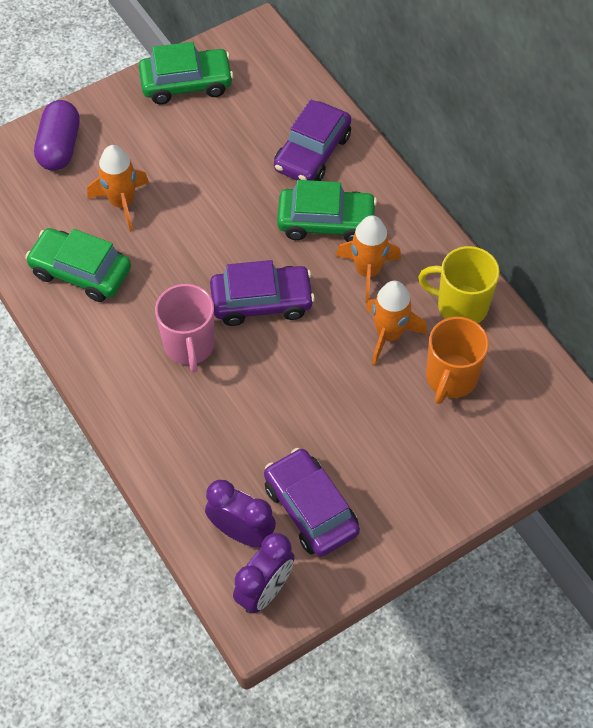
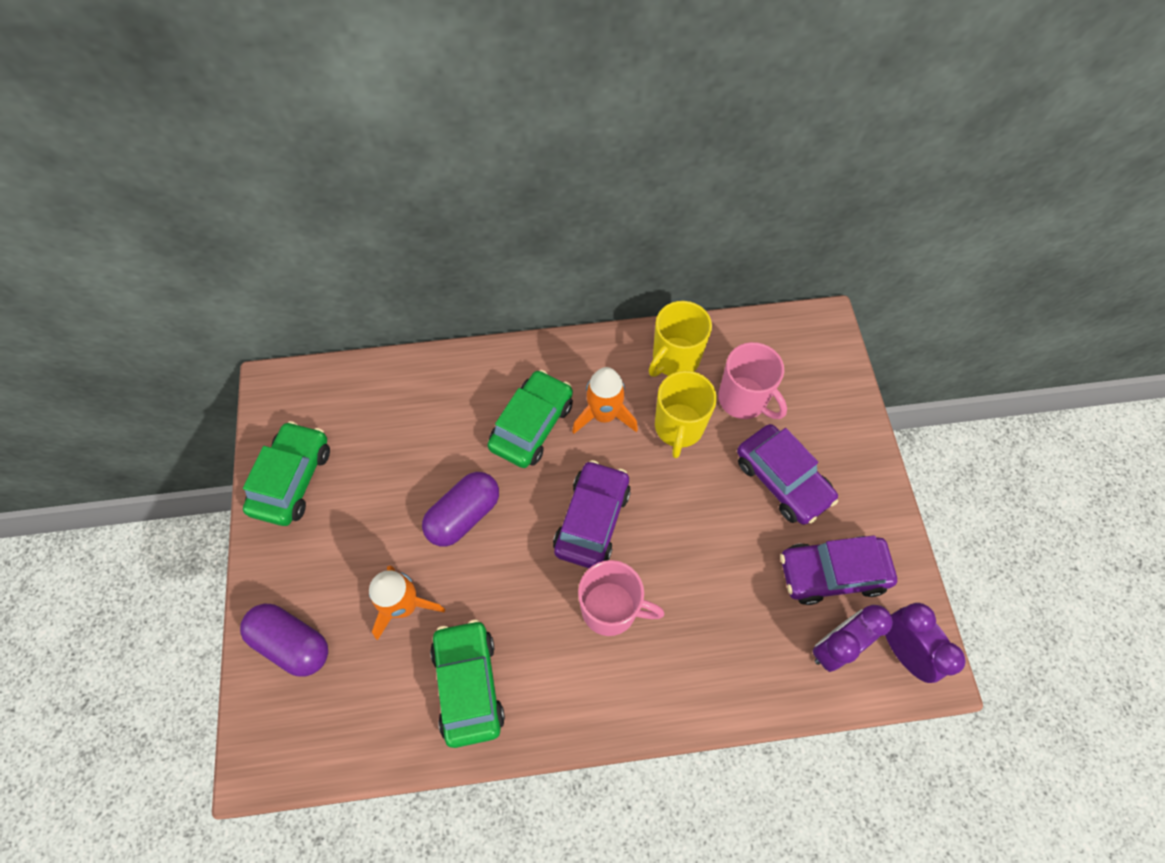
camera: 65 degrees left, 5 degrees up
green car [25,228,131,302] -> green car turned 120 degrees clockwise [430,620,505,748]
purple car [274,99,351,181] -> purple car moved to [737,424,838,525]
orange rocket [366,281,427,365] -> yellow mug [655,371,717,458]
orange mug [426,317,489,404] -> pink mug [718,342,787,419]
none -> purple capsule [422,472,499,546]

